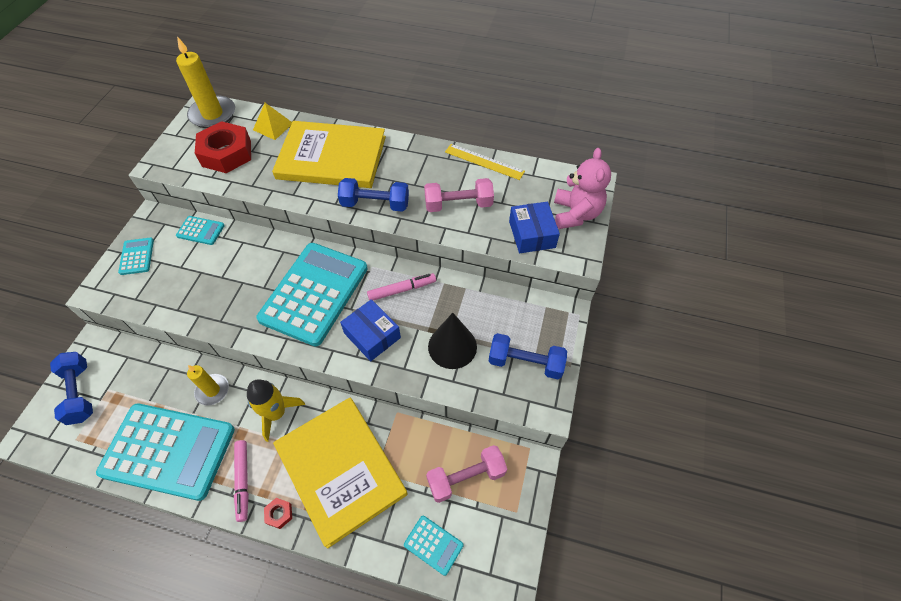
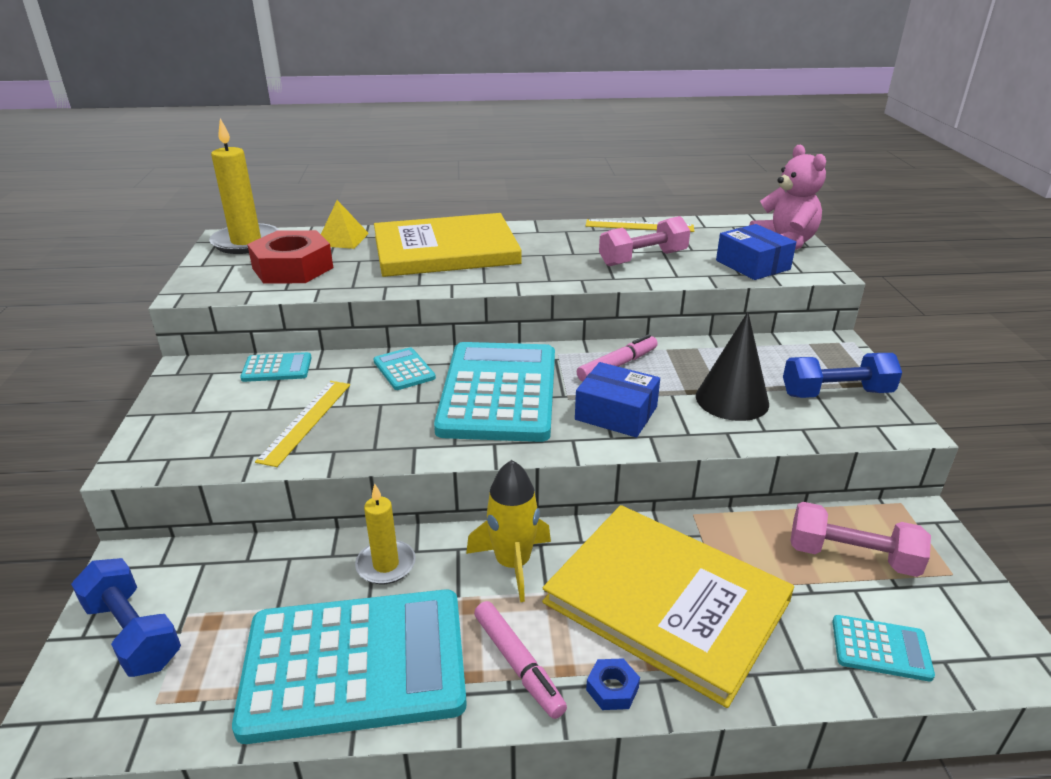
camera: 20 degrees left, 25 degrees down
turquoise calculator [118,238,154,275] -> turquoise calculator moved to [373,347,436,390]
red nut [264,498,292,529] -> blue nut [586,658,640,710]
blue dumbbell [338,178,409,212] -> none
pink dumbbell [426,445,507,503] -> pink dumbbell turned 60 degrees clockwise [791,502,931,577]
none -> yellow ruler [255,381,350,467]

